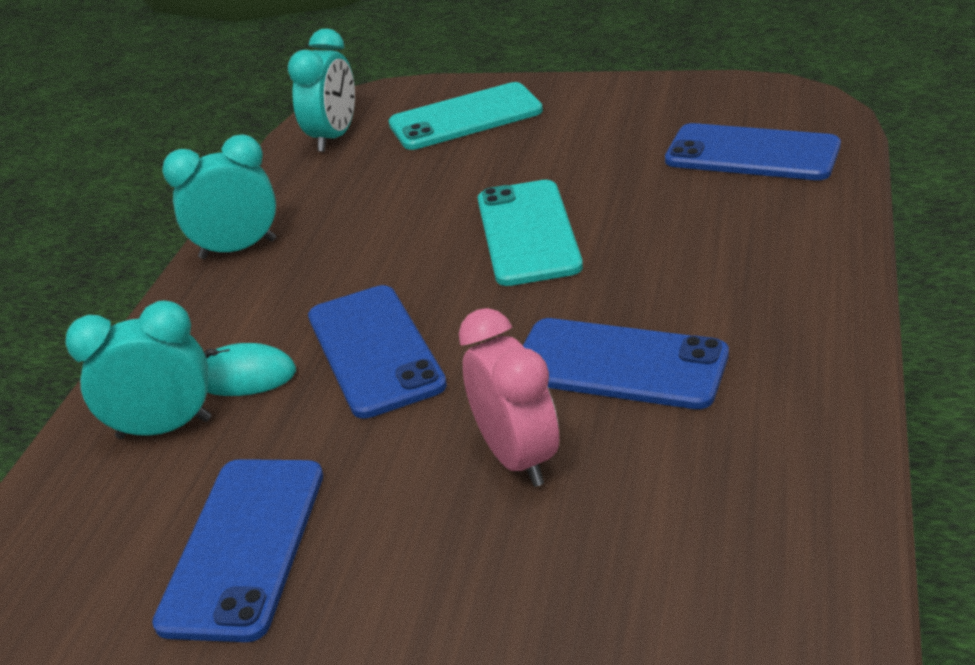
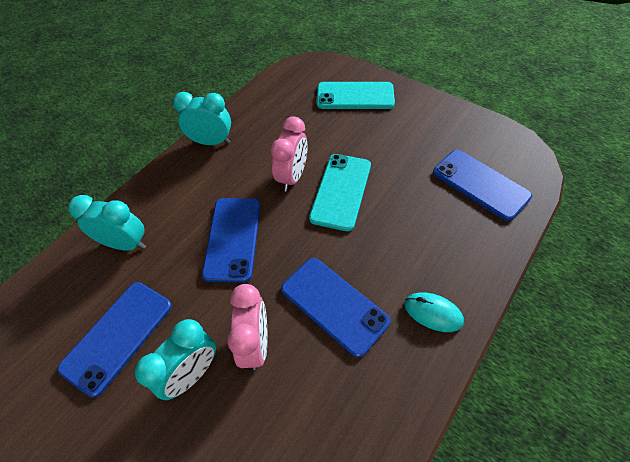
camera: 20 degrees right, 20 degrees up
turquoise mouse [204,343,296,396] -> turquoise mouse moved to [405,293,464,332]
turquoise clock [288,29,355,152] -> turquoise clock moved to [135,319,216,400]
none -> pink clock [271,117,308,192]

